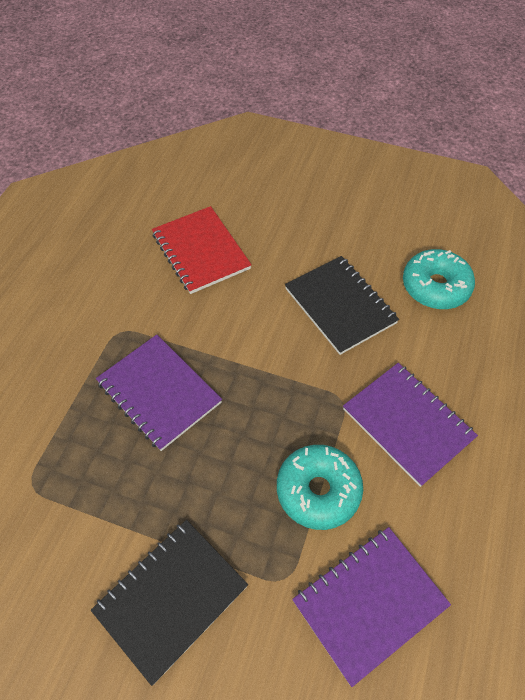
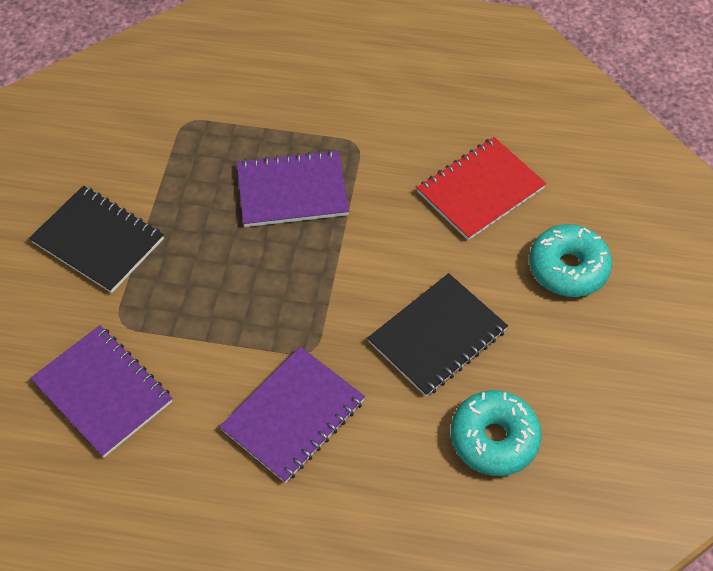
camera: 80 degrees right, 0 degrees up
purple notebook [96,335,222,451] -> purple notebook turned 45 degrees clockwise [237,149,349,227]
turquoise donut [277,445,363,530] -> turquoise donut moved to [529,224,612,297]

